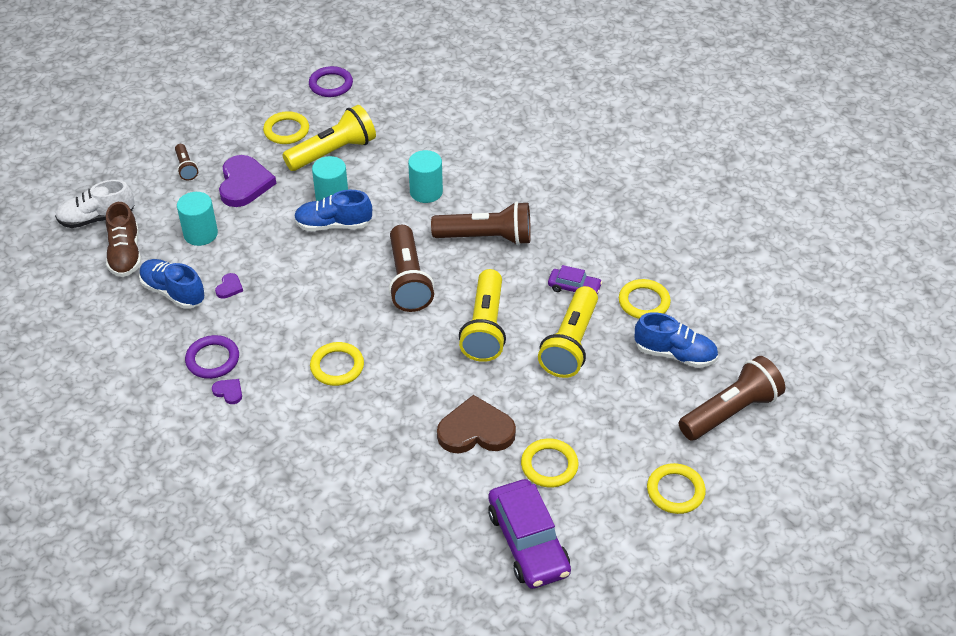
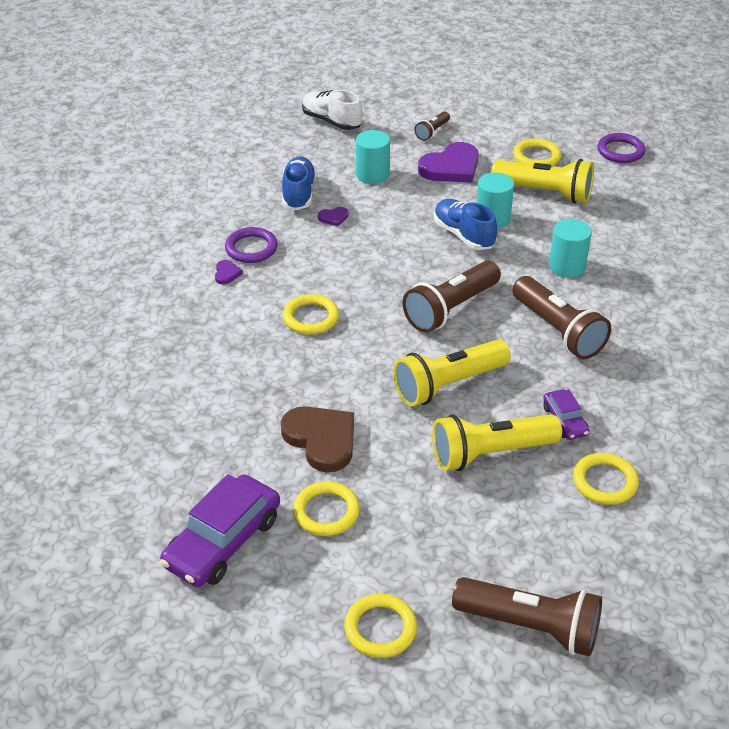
camera: 55 degrees right, 5 degrees down
brown shoe [106,202,141,277] -> none
blue shoe [635,312,718,368] -> none

